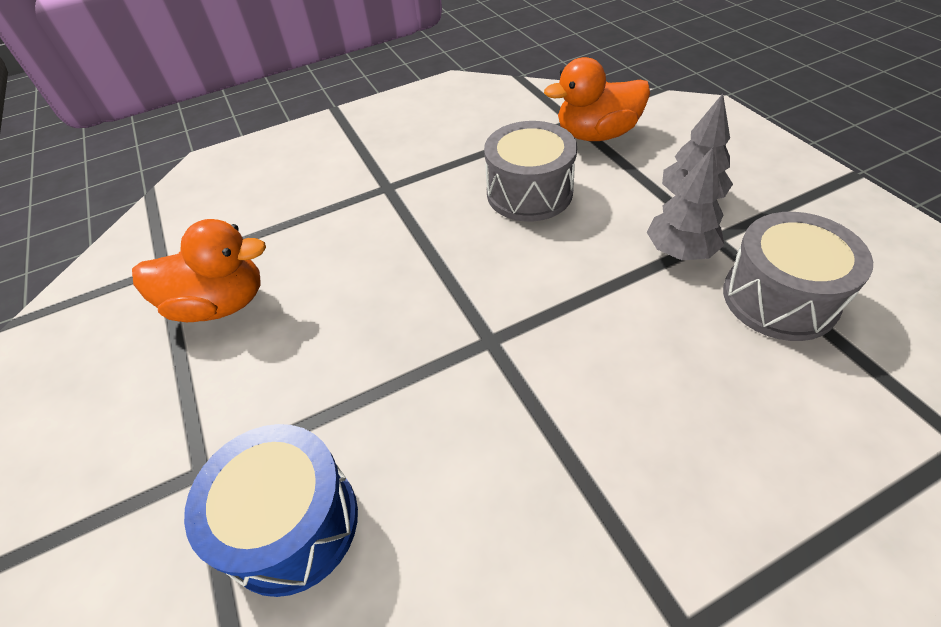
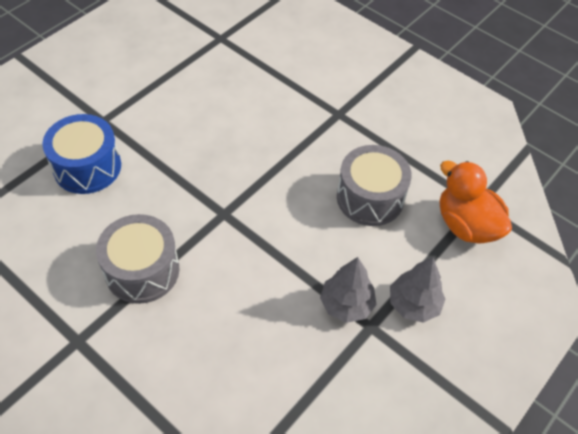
camera: 60 degrees right, 5 degrees up
orange duck [132,219,266,322] -> none
grey drum [723,212,873,341] -> grey drum moved to [96,214,179,304]

